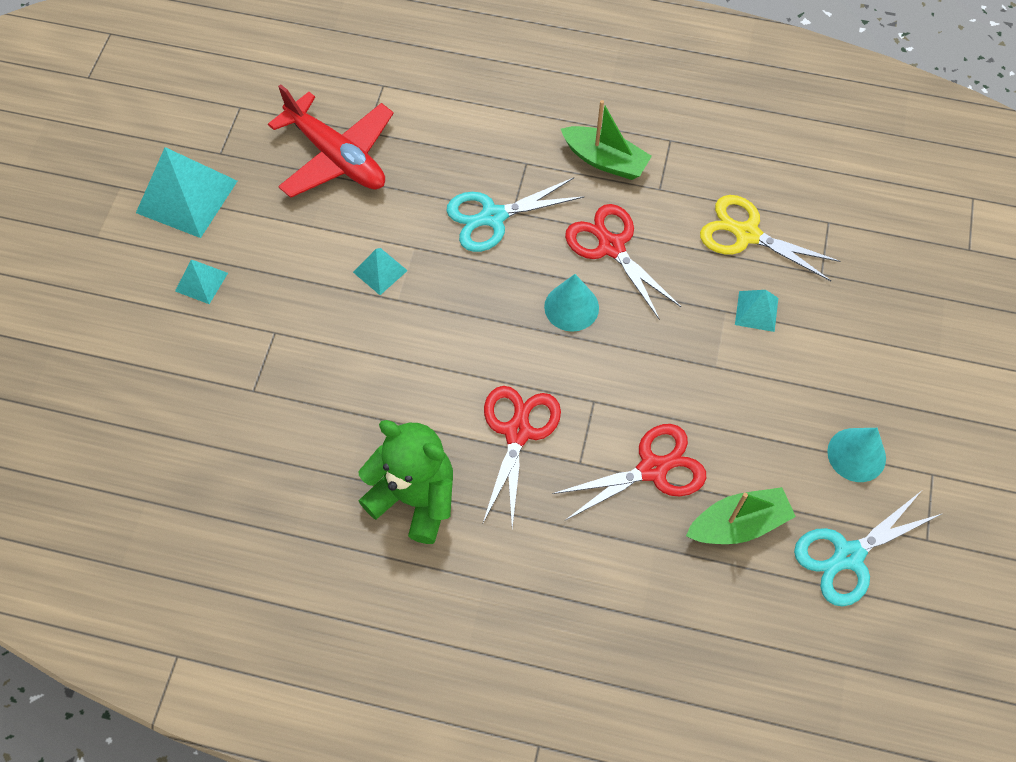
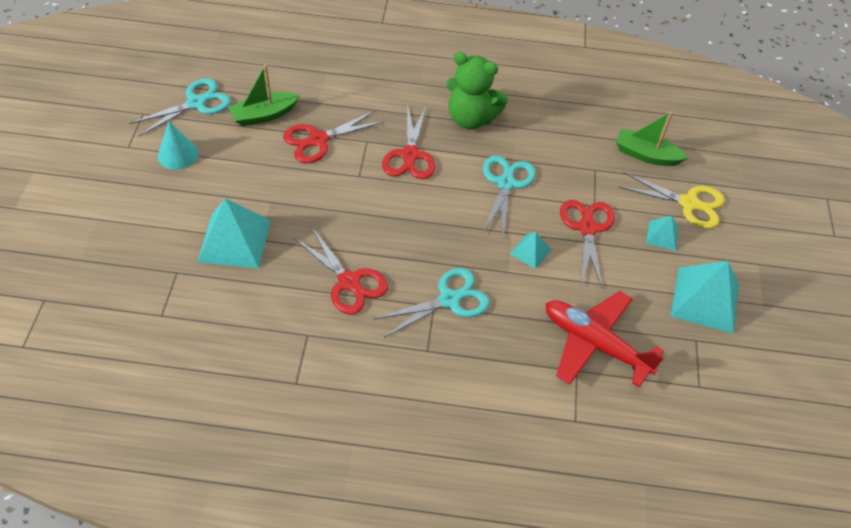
camera: 170 degrees right, 10 degrees down
turquoise cone [544,274,599,332] -> none
green boat [561,100,652,180] -> green boat moved to [616,111,688,166]
yellow scissors [700,195,841,281] -> yellow scissors moved to [618,172,725,229]
turquoise pyramid [735,290,778,332] -> turquoise pyramid [198,198,271,269], size x1.97
none -> turquoise scissors [483,155,536,236]
none -> red scissors [560,200,615,289]

